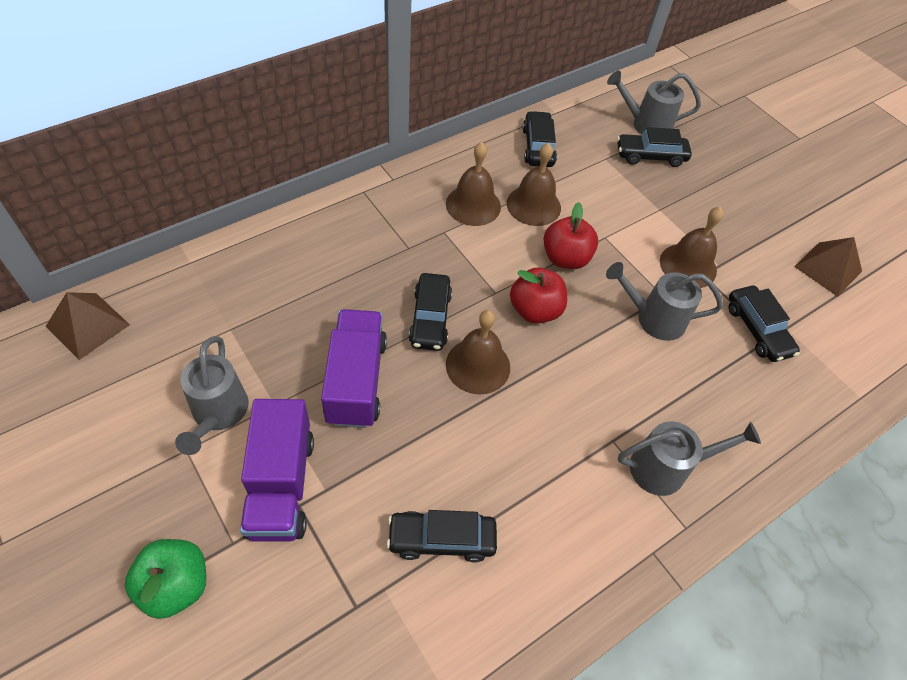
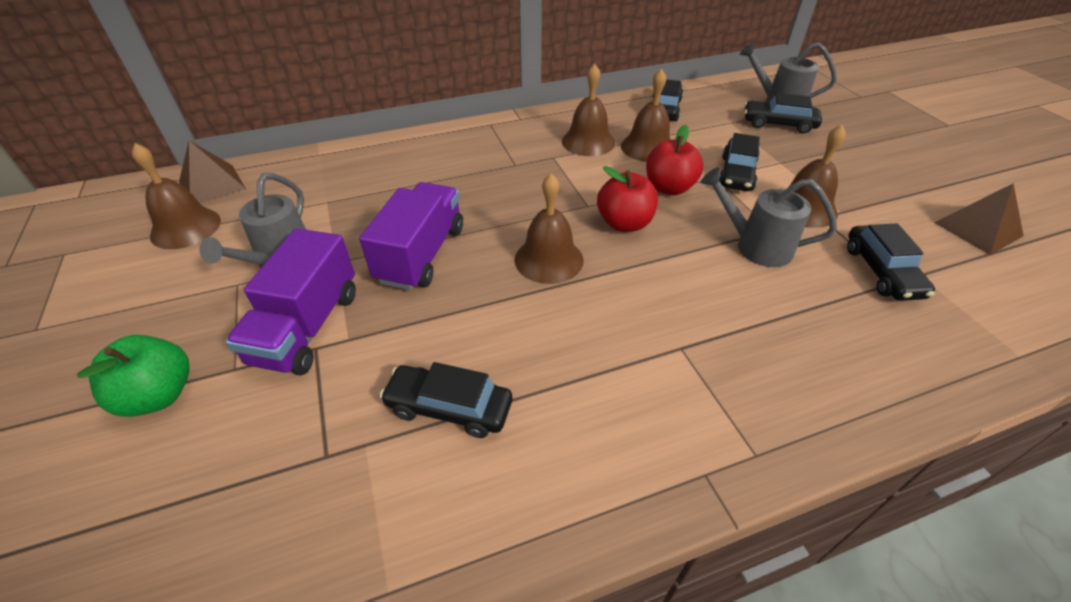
camera: 20 degrees right, 10 degrees down
black car [409,273,452,351] -> black car moved to [719,133,760,191]
grey watering can [618,421,761,496] -> none
none -> brown bell [132,143,221,249]

